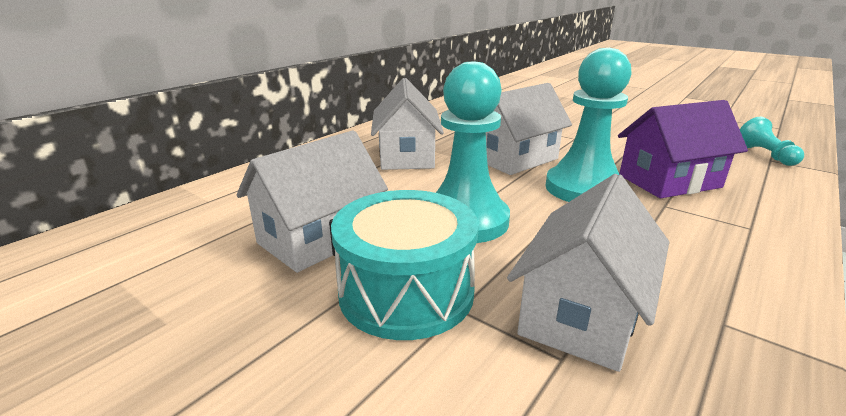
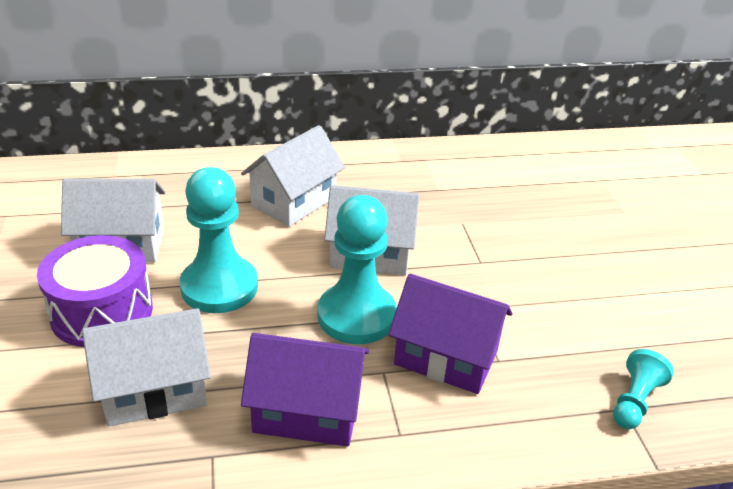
camera: 40 degrees right, 10 degrees up
turquoise drum [331,190,479,340] -> purple drum [37,235,153,347]
none -> purple house [241,333,369,446]

